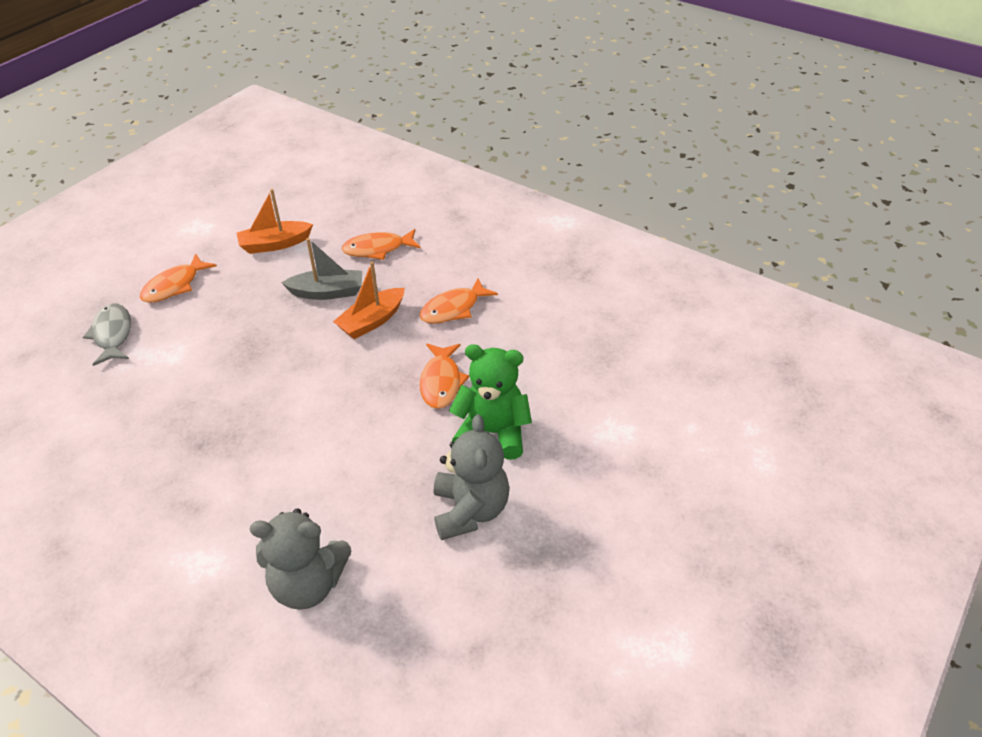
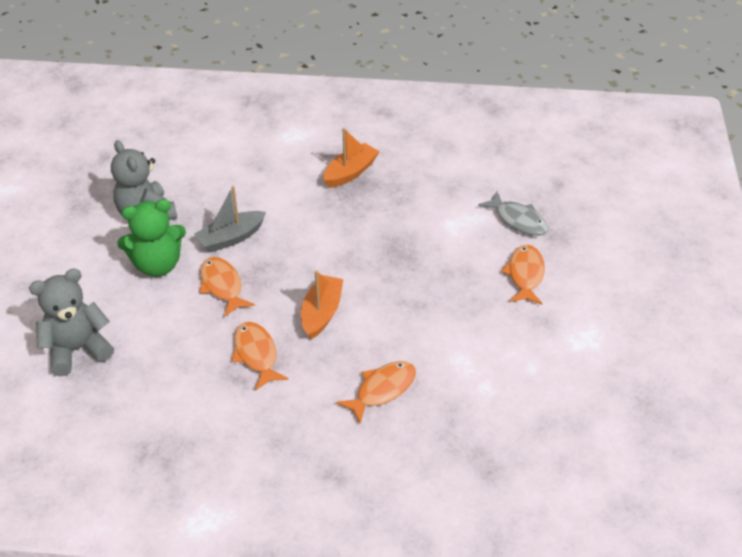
camera: 150 degrees right, 0 degrees up
orange boat [237,189,313,254] -> orange boat moved to [323,128,380,188]
grey teddy bear [250,508,351,610] -> grey teddy bear moved to [29,268,114,376]
grey boat [282,238,362,300] -> grey boat moved to [195,186,266,252]
orange fish [420,278,498,324] -> orange fish turned 45 degrees counterclockwise [232,322,289,390]

